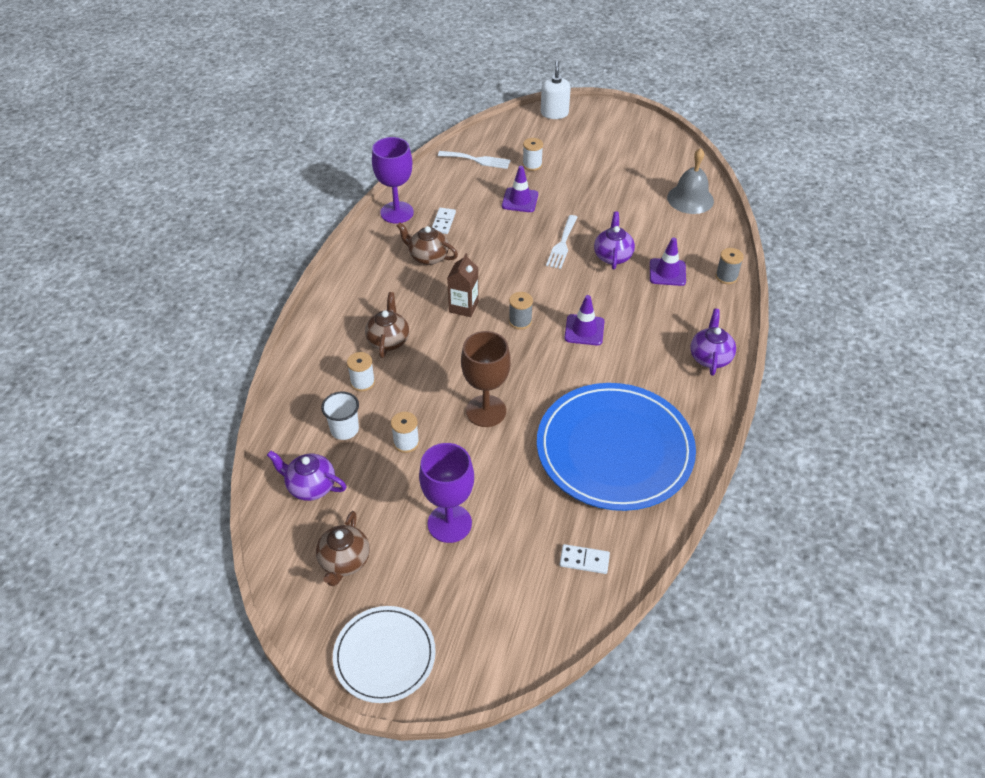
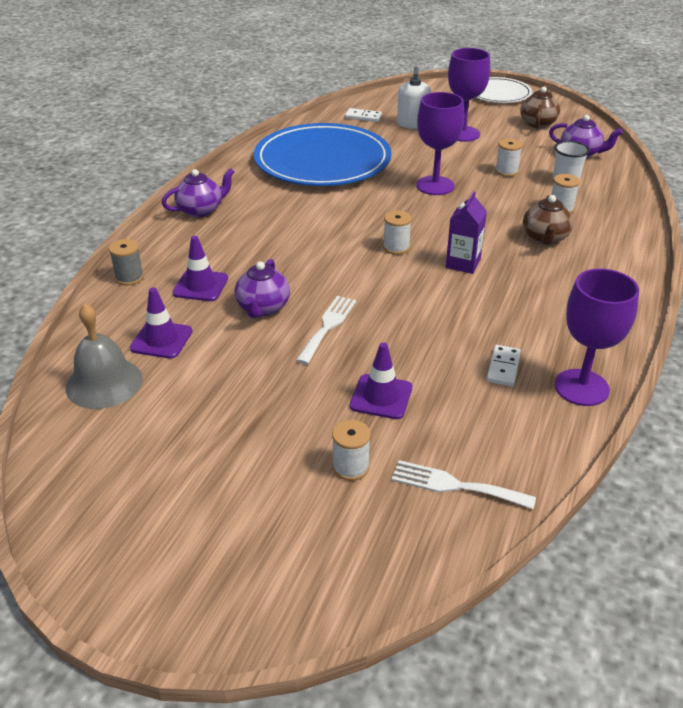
camera: 175 degrees left, 10 degrees down
brown teapot [397,223,458,265] -> none
brown carton [447,253,479,317] -> purple carton [446,191,487,274]
brown goblet [461,331,511,427] -> purple goblet [416,92,464,195]
grey spool [509,292,533,330] -> white spool [383,210,412,255]
white soap dispenser [541,61,571,119] -> white soap dispenser moved to [397,67,431,129]
purple traffic cone [564,295,605,345] -> purple traffic cone moved to [130,288,192,359]
purple teapot [690,309,736,376] -> purple teapot turned 135 degrees counterclockwise [162,168,234,217]

